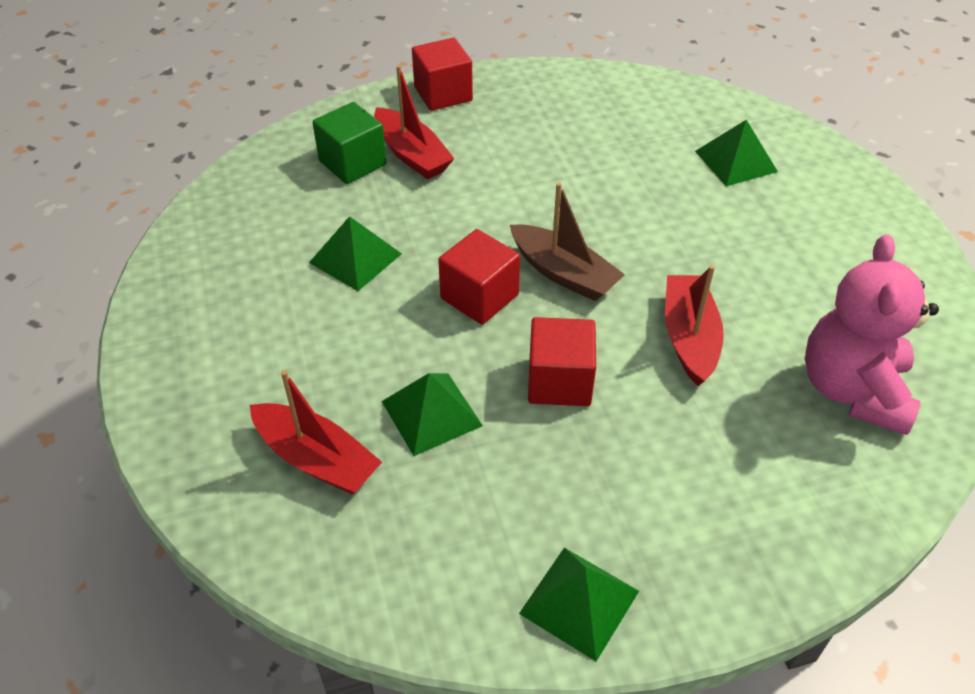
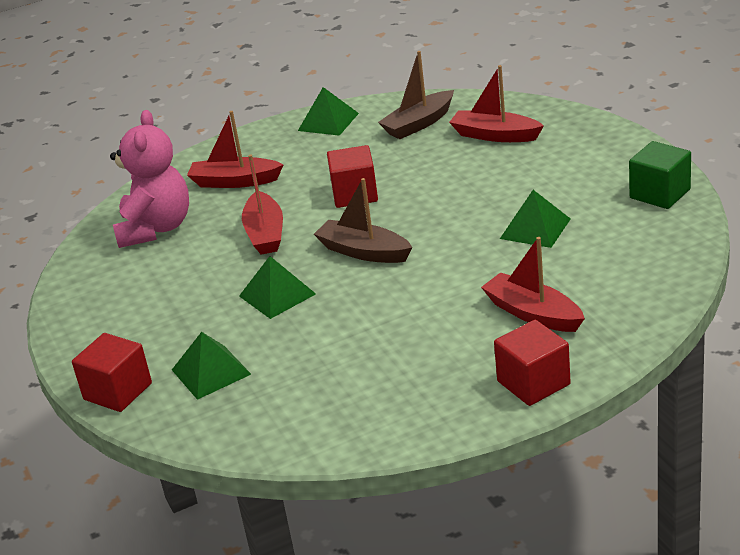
camera: 175 degrees right, 15 degrees down
green cube [312,102,387,184] -> green cube moved to [629,141,691,209]
green pyramid [382,373,483,456] -> green pyramid moved to [239,256,316,319]
red cube [438,229,520,325] -> red cube moved to [72,333,152,412]
none -> red boat [187,111,284,188]
none -> brown boat [378,51,454,139]

